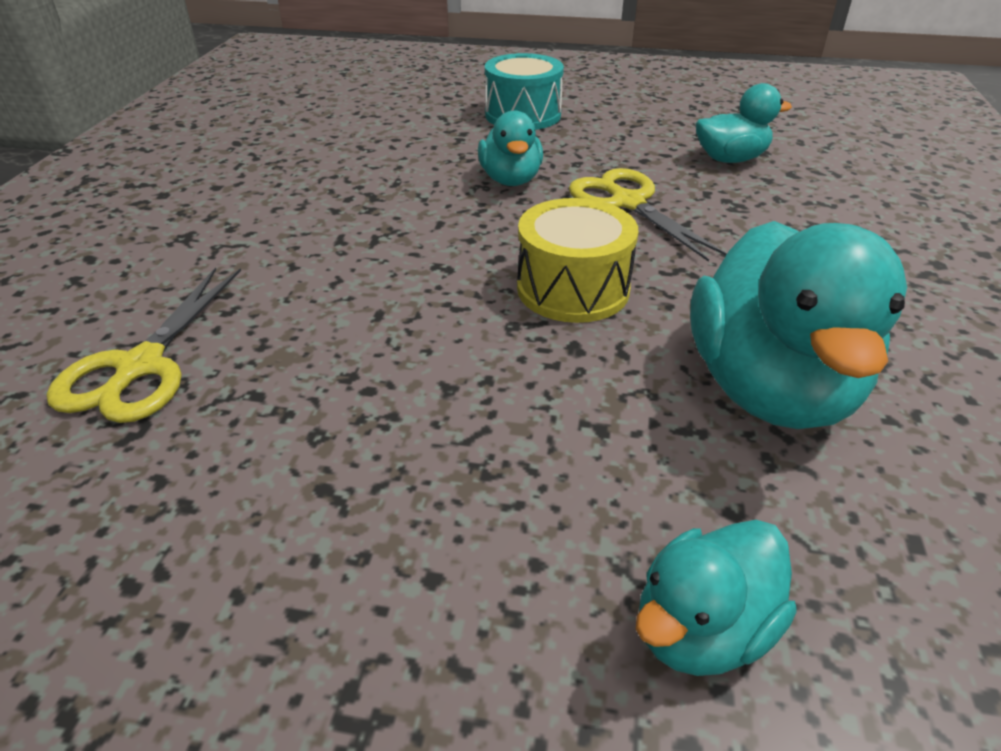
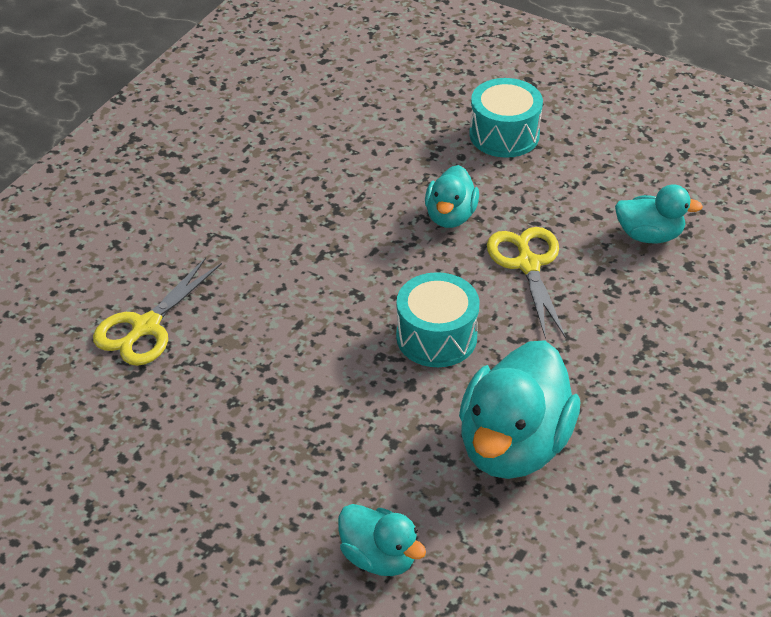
camera: 20 degrees right, 5 degrees up
yellow drum [517,198,638,323] -> turquoise drum [396,272,479,367]
turquoise duck [636,520,796,676] -> turquoise duck turned 120 degrees counterclockwise [338,504,426,576]

